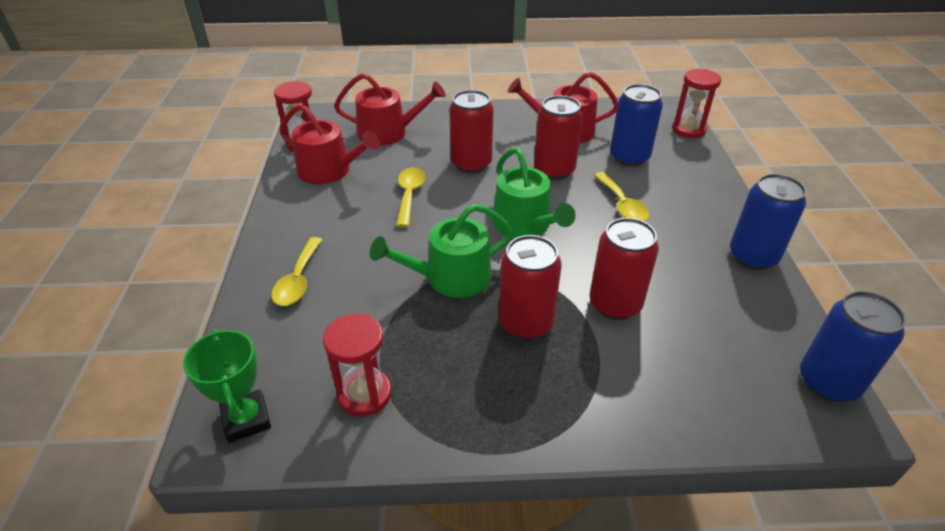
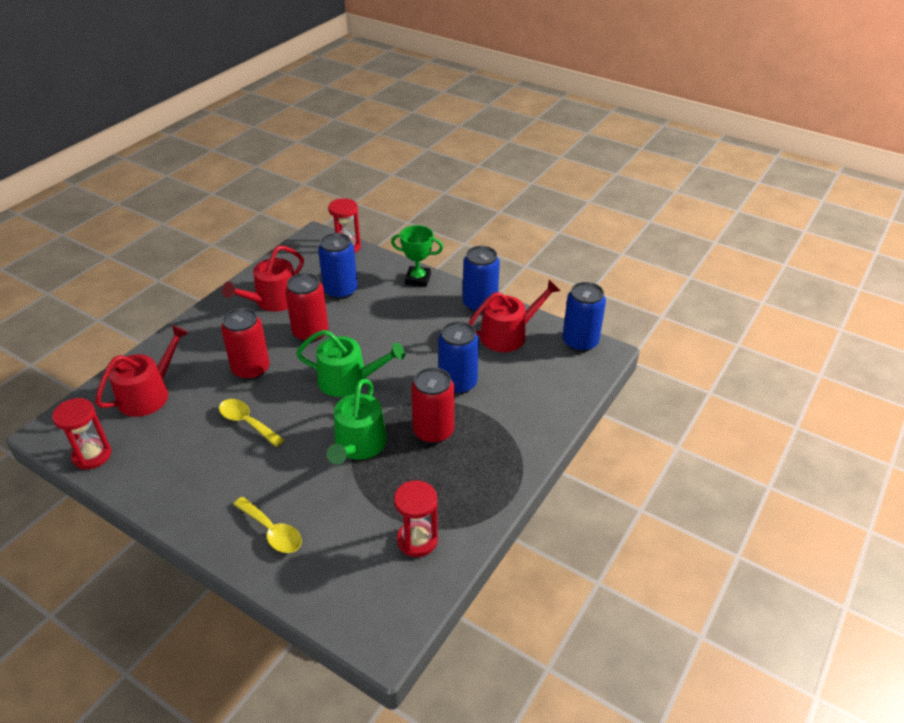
camera: 55 degrees left, 0 degrees up
green trophy [183,329,271,443] -> green trophy moved to [391,225,443,287]
red watering can [280,104,380,184] -> red watering can moved to [469,280,561,352]
red can [590,218,659,320] -> blue can [438,321,479,394]
yellow spoon [594,172,649,221] -> none

